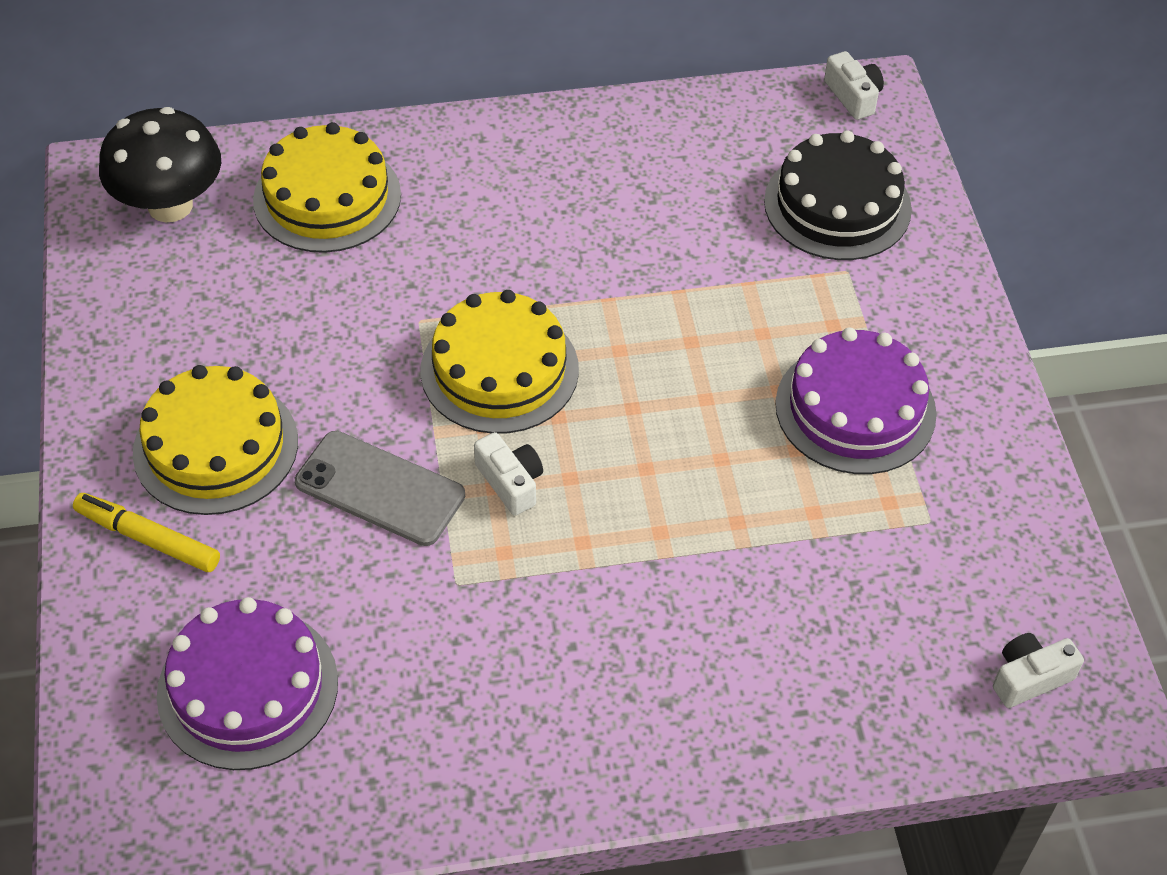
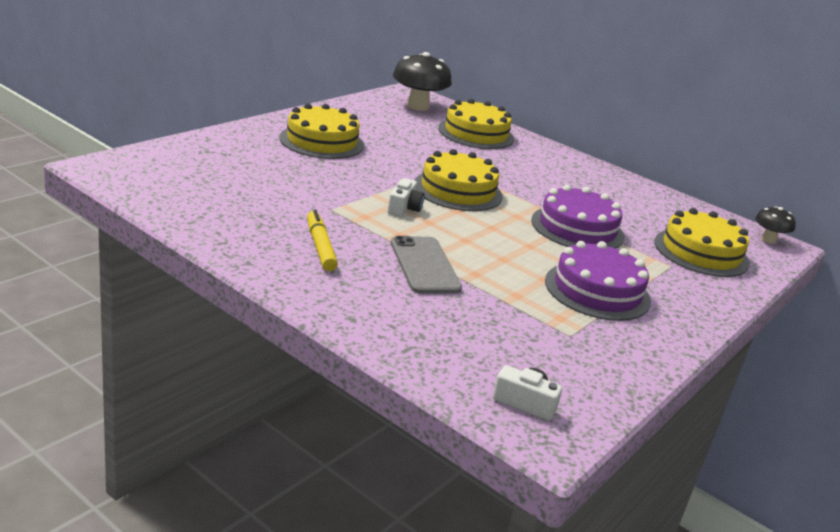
camera: 45 degrees right, 25 degrees down
yellow marker [73,493,220,572] -> yellow marker moved to [307,210,338,271]
purple cake [157,597,338,770] -> purple cake moved to [531,185,624,249]
grey phone [295,431,465,546] -> grey phone moved to [391,236,462,294]
black cake [764,131,912,260] -> yellow cake [654,208,750,277]
white camera [824,51,884,120] -> black mushroom [755,206,796,244]

